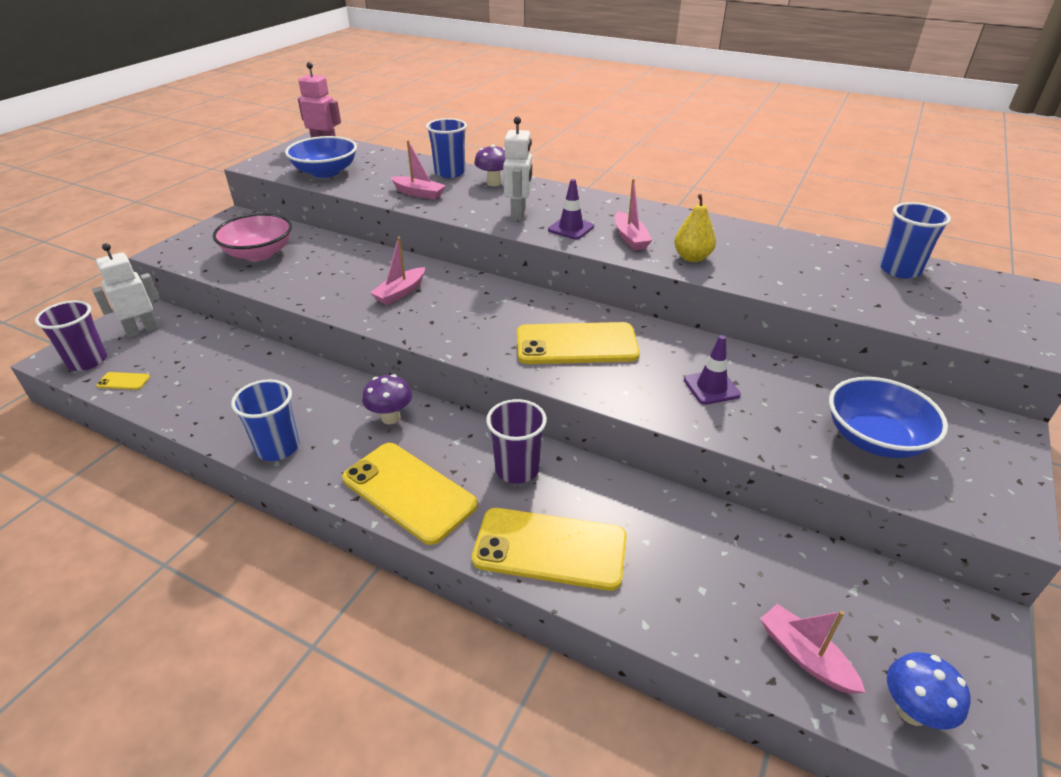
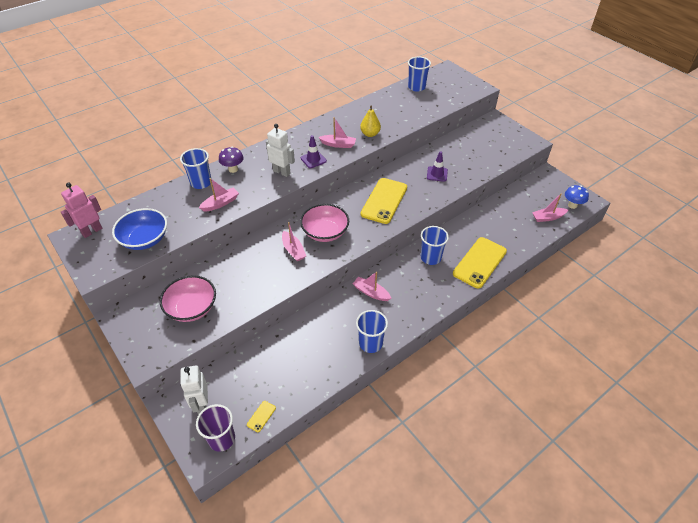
camera: 65 degrees left, 10 degrees up
yellow phone [342,443,478,545] -> none
purple mushroom [362,374,412,424] -> pink boat [353,272,391,301]
purple cup [486,399,547,484] -> blue cup [421,226,449,265]
blue bowl [829,377,948,458] -> none
none -> pink bowl [300,204,349,242]

